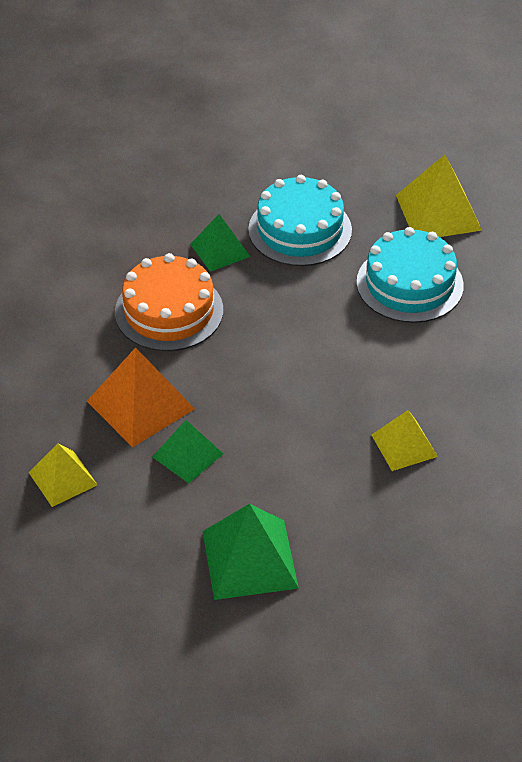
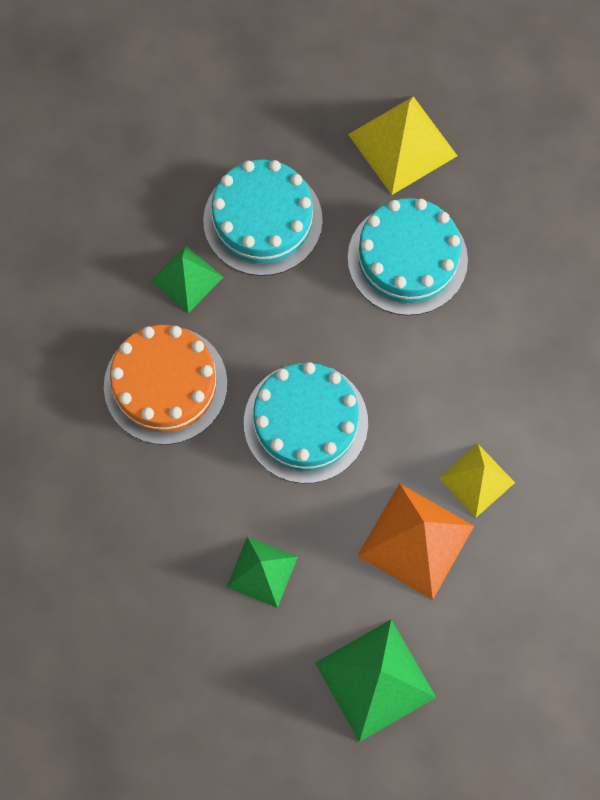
camera: 20 degrees left, 25 degrees up
yellow pyramid [29,443,97,507] -> none
orange pyramid [87,348,195,447] -> orange pyramid moved to [357,483,474,600]
none -> turquoise cake [244,362,368,483]

